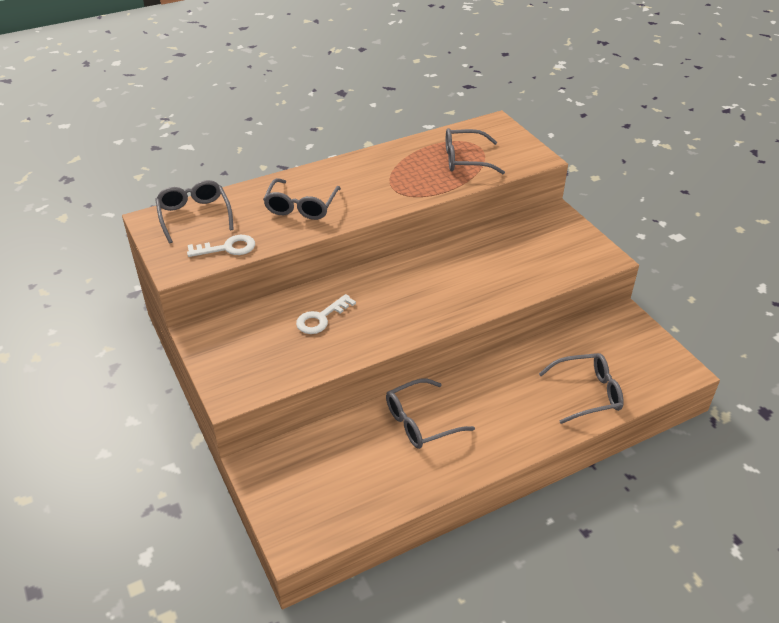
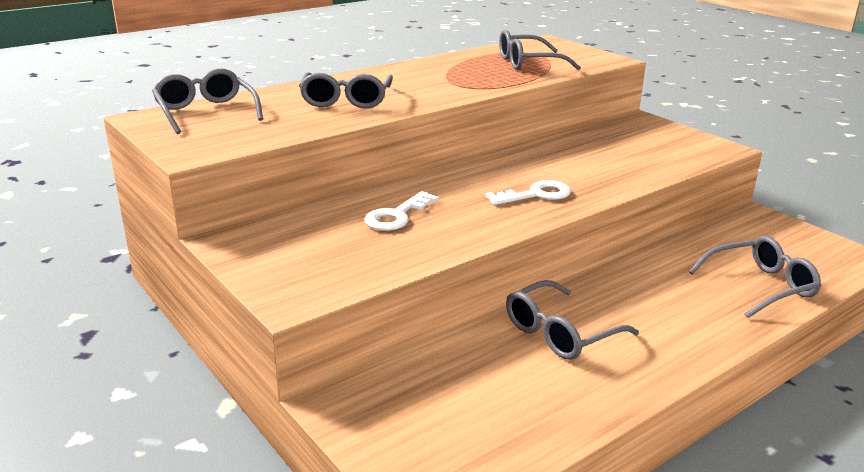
camera: 10 degrees left, 15 degrees down
white key [187,235,255,257] -> white key moved to [486,180,571,205]

